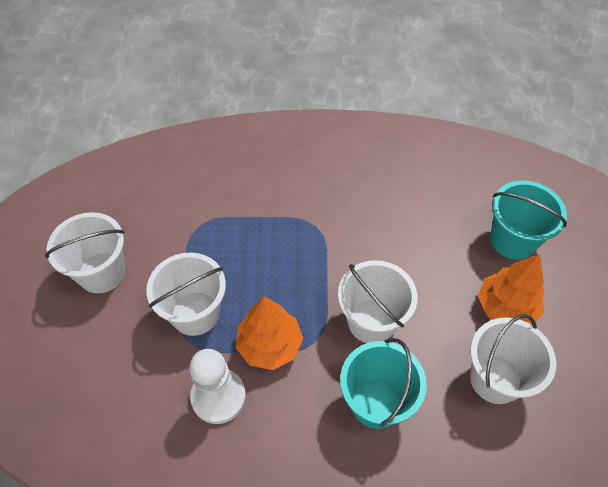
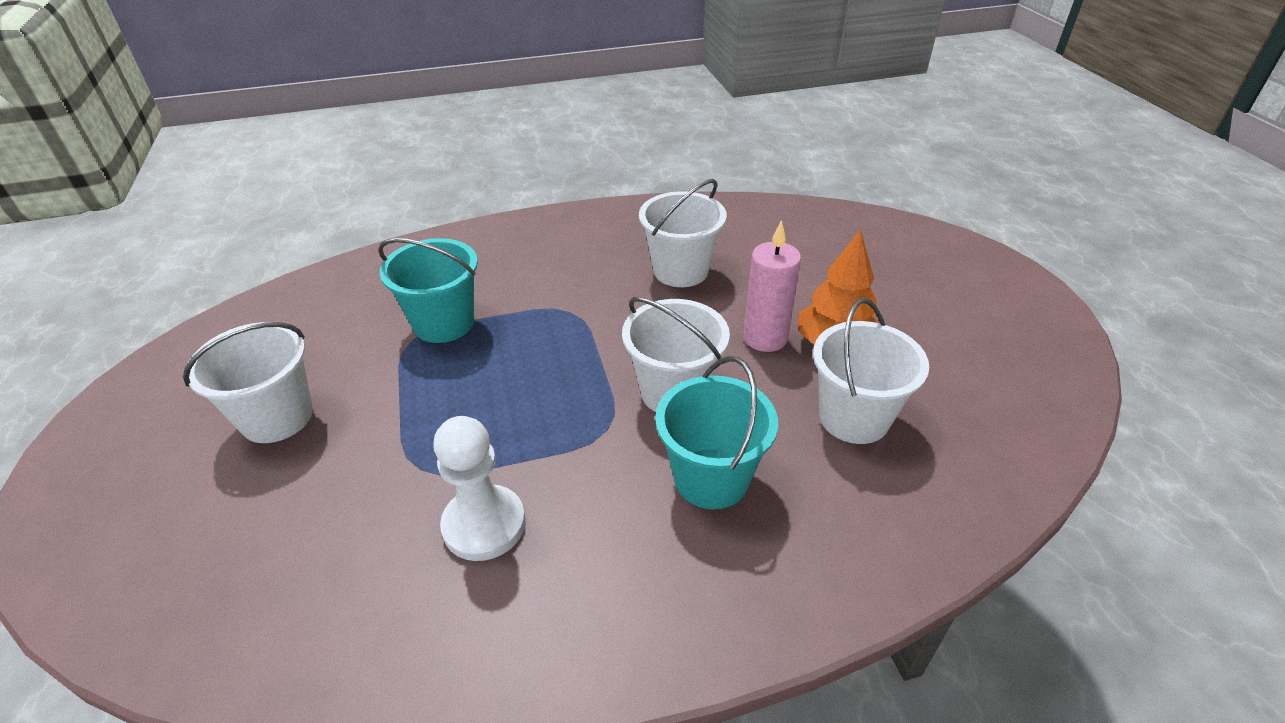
camera: 15 degrees left, 15 degrees down
white bucket [146,253,226,336] -> white bucket moved to [639,179,727,287]
orange tree [236,296,303,370] -> none
turquoise bucket [490,181,567,260] -> turquoise bucket moved to [378,238,478,343]
none -> pink candle [743,220,801,352]

